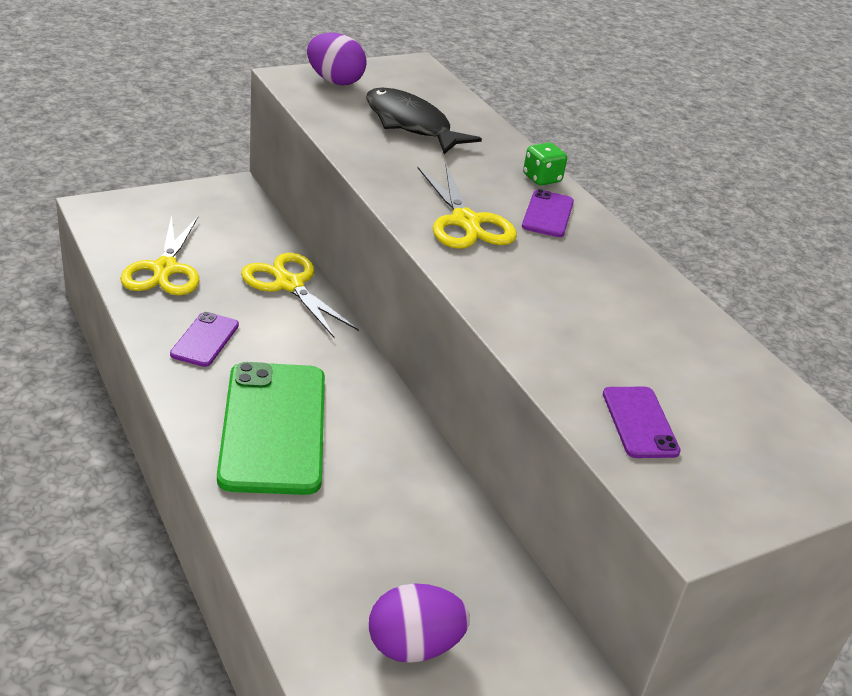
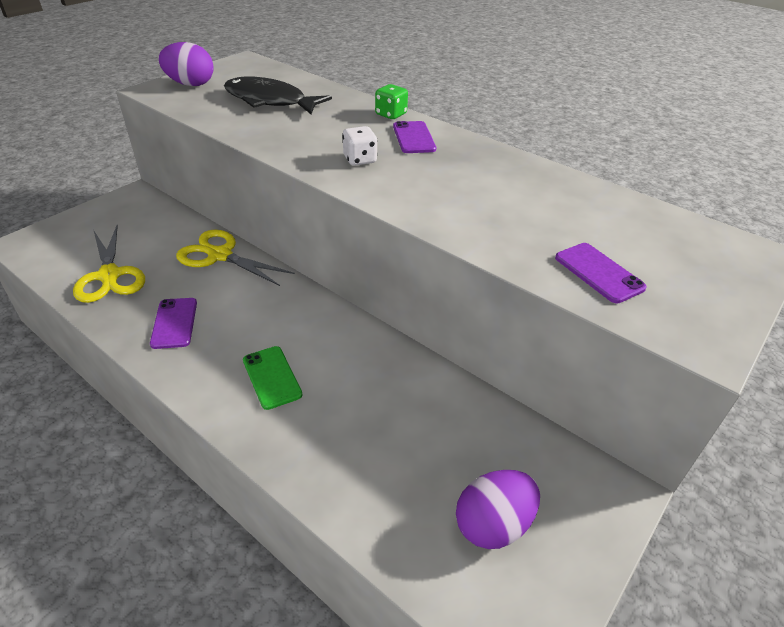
camera: 20 degrees left, 5 degrees up
green phone [217,362,325,495] -> green phone [243,346,303,410], size x0.47
yellow scissors [417,164,517,249] -> white dice [342,126,378,166]

